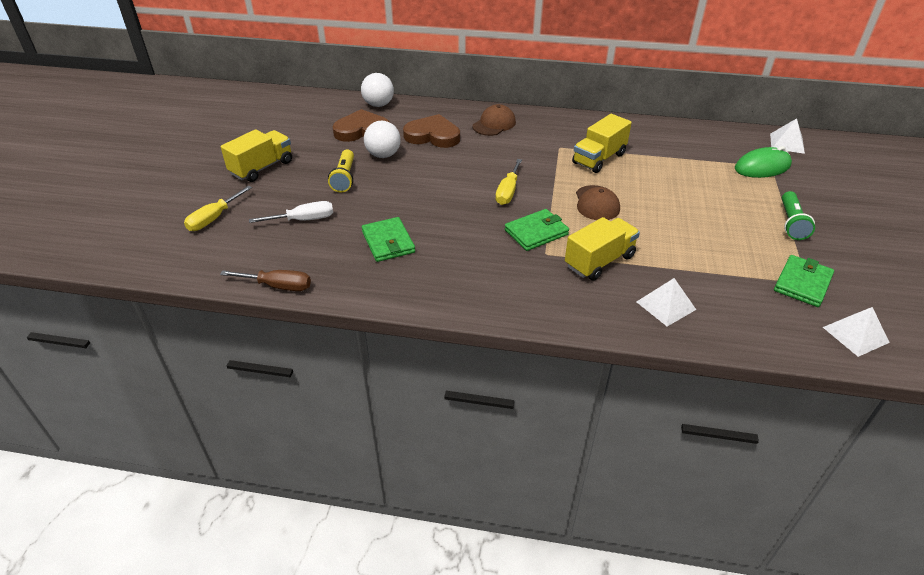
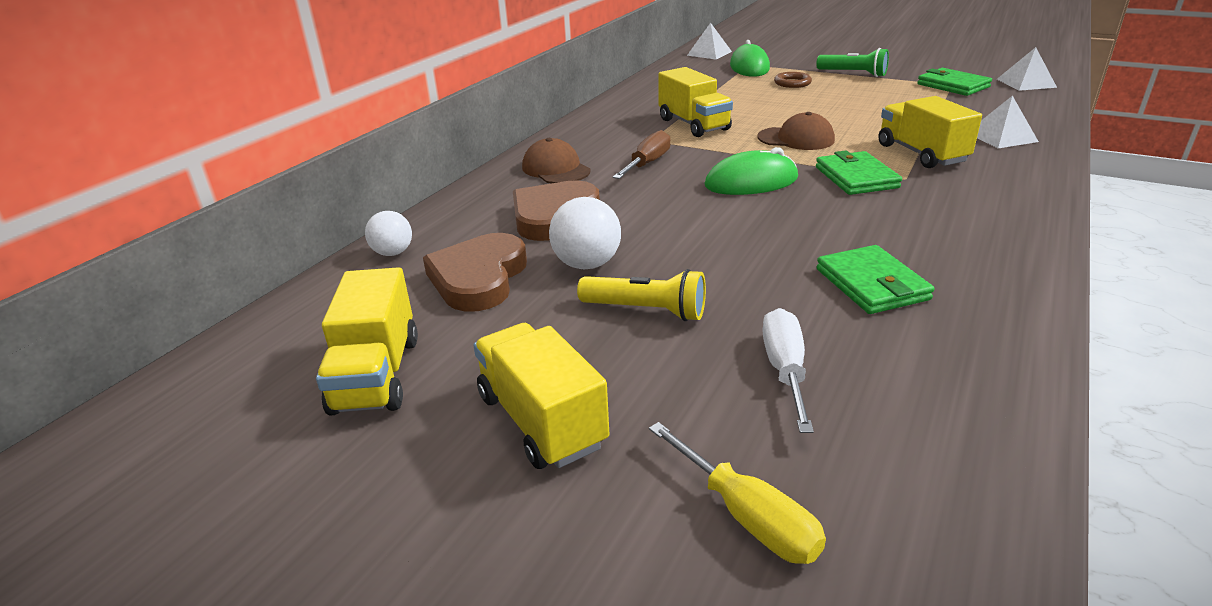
camera: 70 degrees left, 10 degrees down
brown screwdriver [220,270,311,291] -> brown screwdriver moved to [613,130,670,179]
white ball [361,73,394,107] -> white ball [365,211,412,256], size x0.66
green wallet [362,217,415,262] -> green wallet turned 75 degrees clockwise [816,245,934,314]
yellow screwdriver [495,159,522,205] -> green mouse [704,147,798,195]
none -> yellow truck [316,267,418,416]
none -> brown ring [774,72,812,88]

